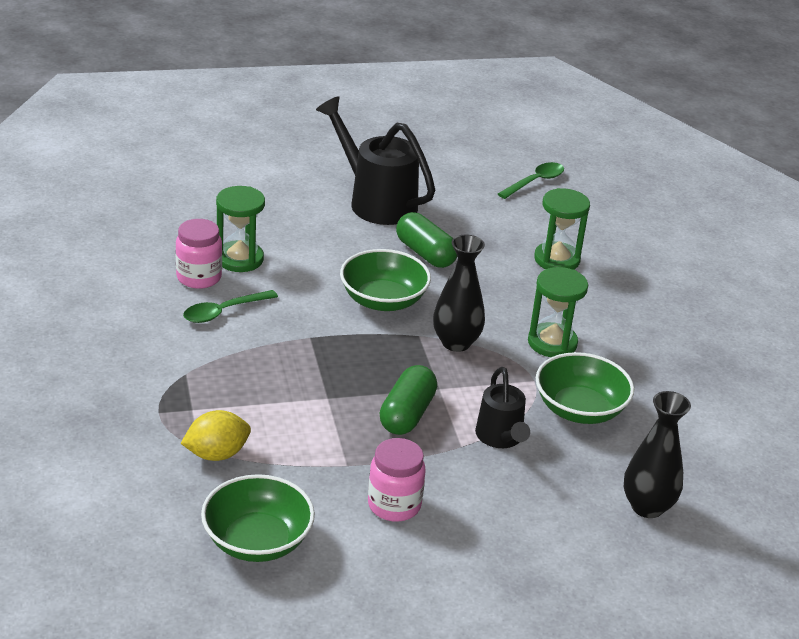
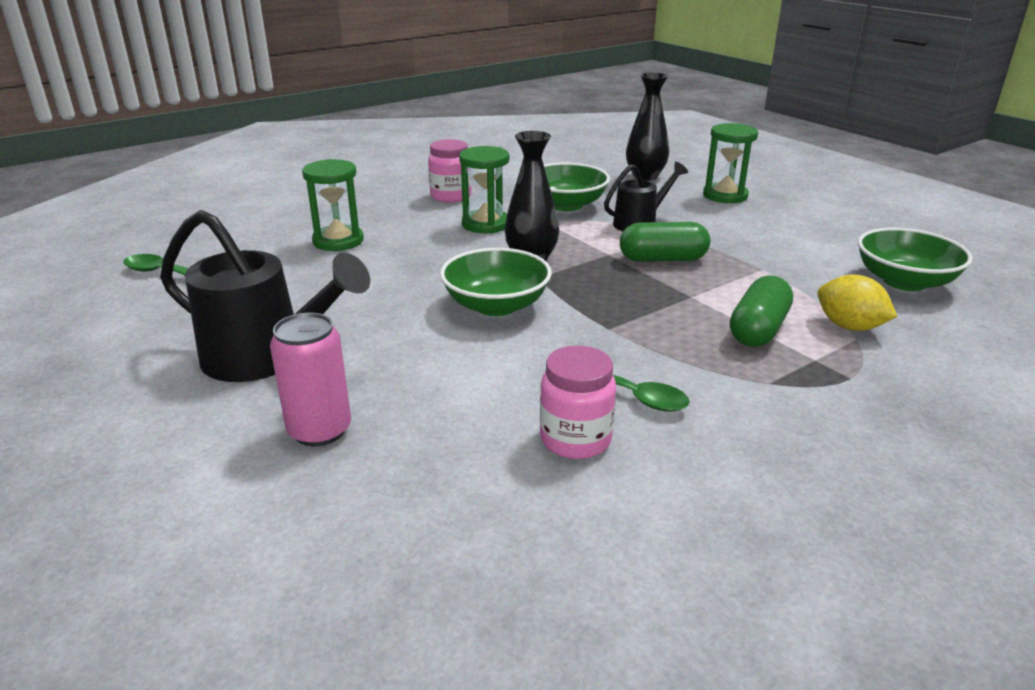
camera: 110 degrees left, 5 degrees down
green hourglass [216,186,265,272] -> green hourglass moved to [703,123,758,203]
black watering can [316,96,435,225] -> black watering can turned 90 degrees counterclockwise [160,210,370,382]
pink jar [368,438,426,522] -> pink jar moved to [428,139,472,202]
green capsule [396,212,457,268] -> green capsule moved to [730,275,793,347]
none -> pink can [270,313,351,446]

